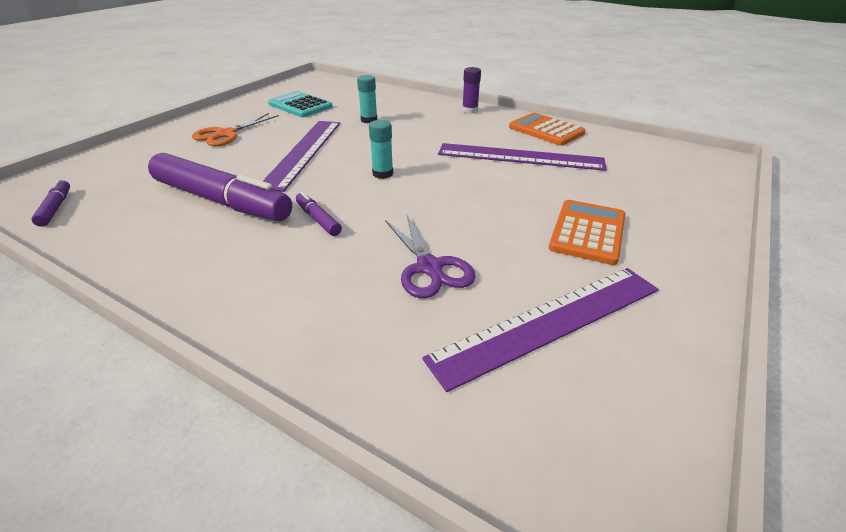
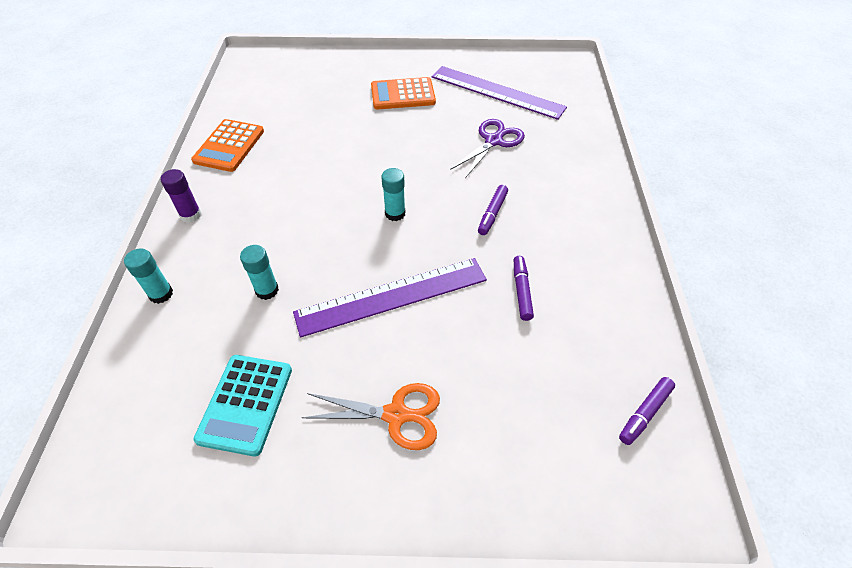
camera: 120 degrees left, 15 degrees up
purple marker [148,153,292,221] -> purple marker [514,256,534,321], size x0.42
purple ruler [438,143,607,171] -> none
none -> turquoise glue stick [124,248,173,304]

